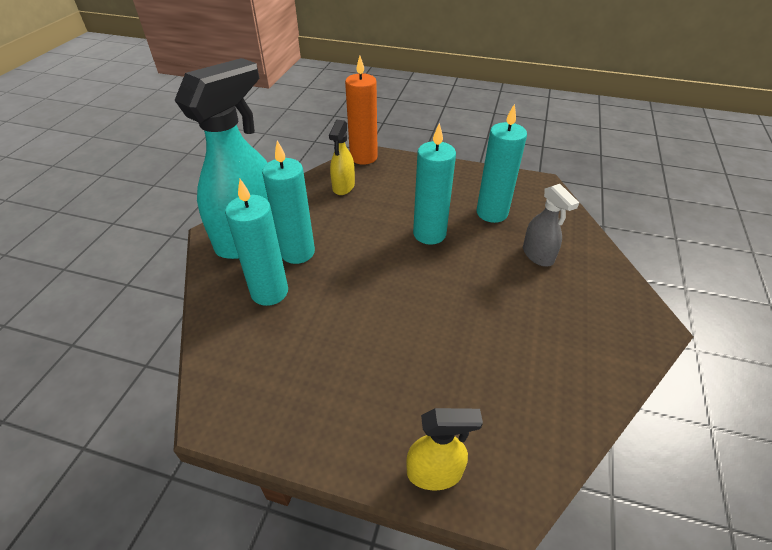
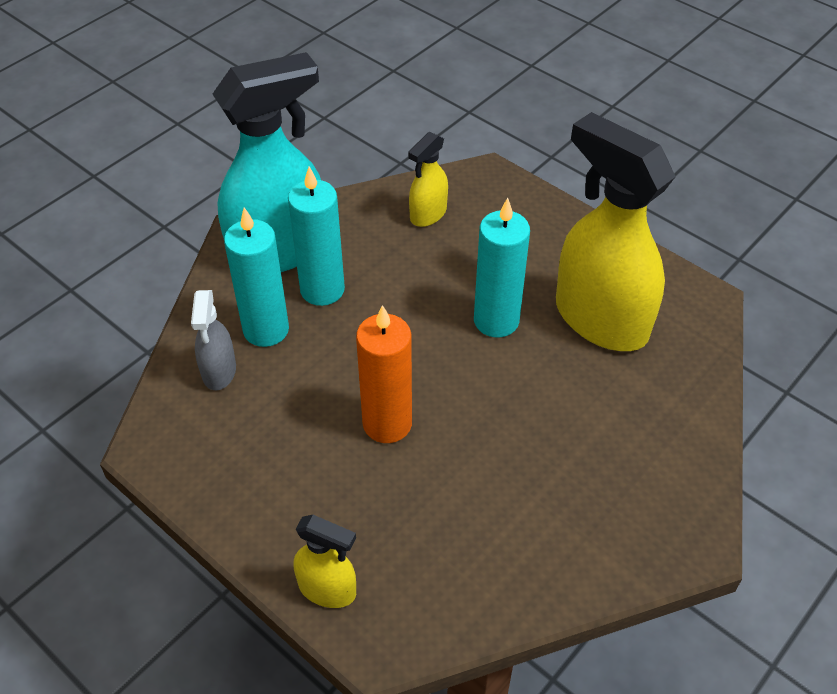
camera: 25 degrees right, 5 degrees up
orange candle [345,56,378,165] -> orange candle moved to [356,305,412,443]
turquoise candle [477,104,527,223] -> yellow spray bottle [556,112,676,351]
grey spray bottle [523,184,579,267] -> grey spray bottle moved to [191,290,236,390]

